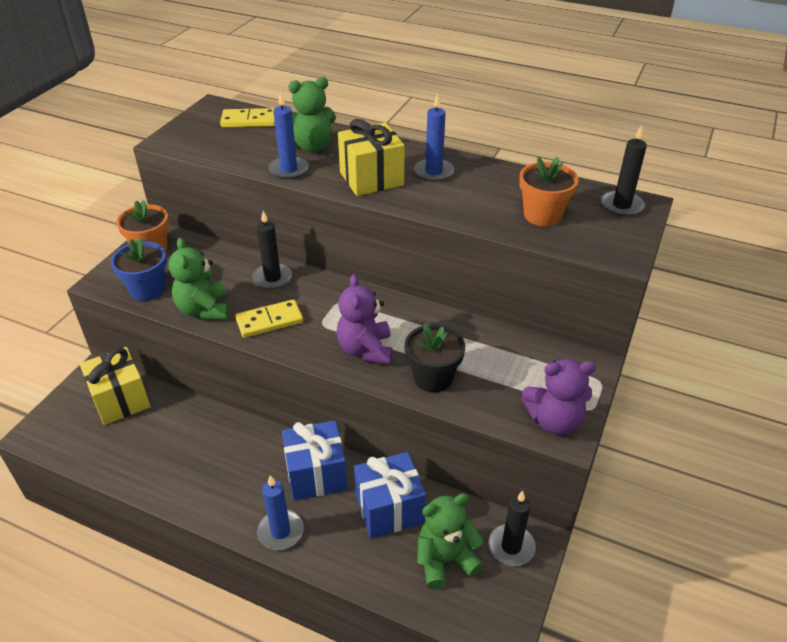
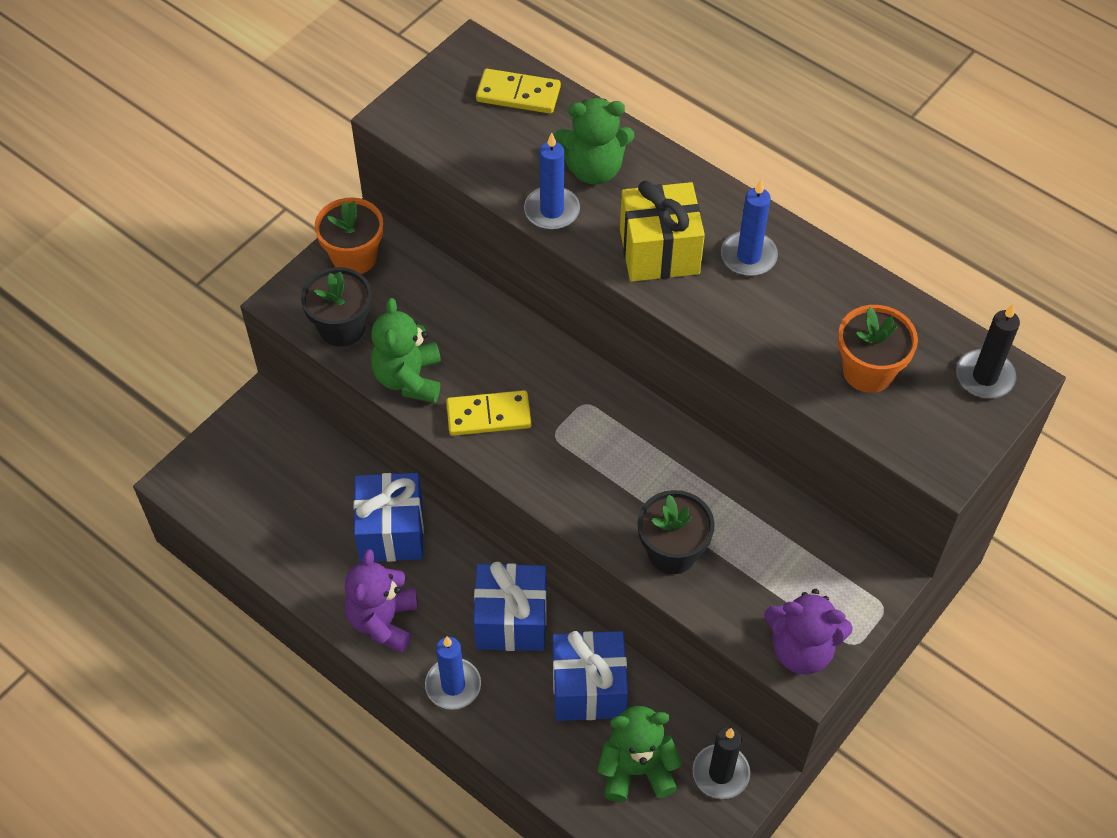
camera: 15 degrees right, 15 degrees up
yellow gift [80,347,150,425] -> none
blue flower pot [111,237,167,301] -> black flower pot [301,267,372,347]
black candle [253,211,292,289] -> none
purple teddy bear [336,274,393,365] -> purple teddy bear moved to [345,549,418,653]
none -> blue gift [353,473,424,562]

